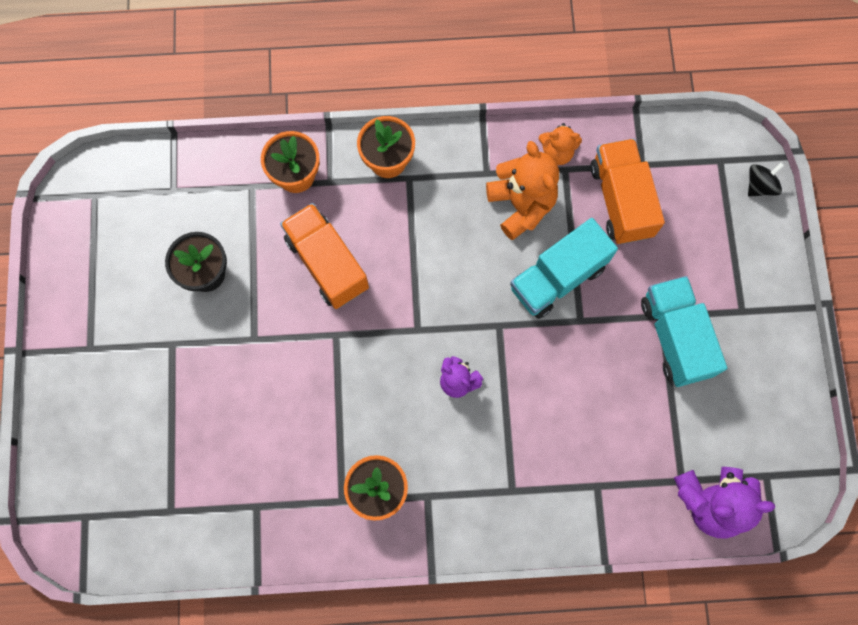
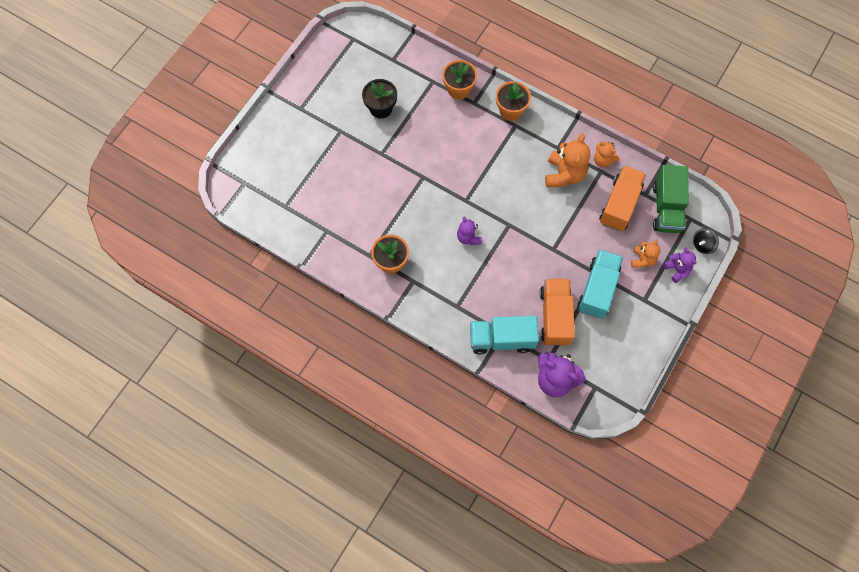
camera: 35 degrees right, 5 degrees down
orange truck [280,203,369,309] -> orange truck moved to [540,278,575,345]
turquoise truck [510,218,618,319] -> turquoise truck moved to [470,316,539,354]
black spinning top [748,163,784,197] -> black spinning top turned 150 degrees clockwise [693,228,719,254]
none -> orange teddy bear [631,239,660,268]
none -> green truck [653,165,689,233]
none -> purple teddy bear [664,247,696,283]

